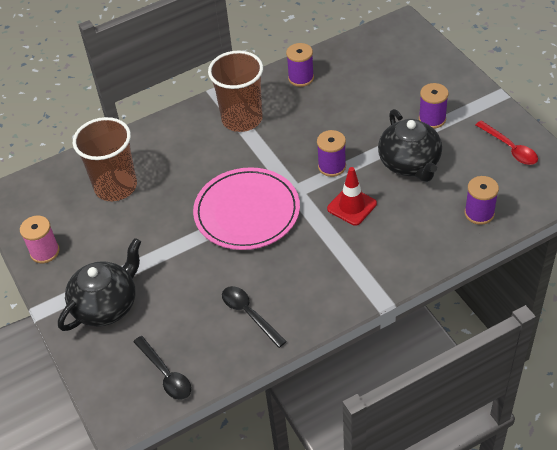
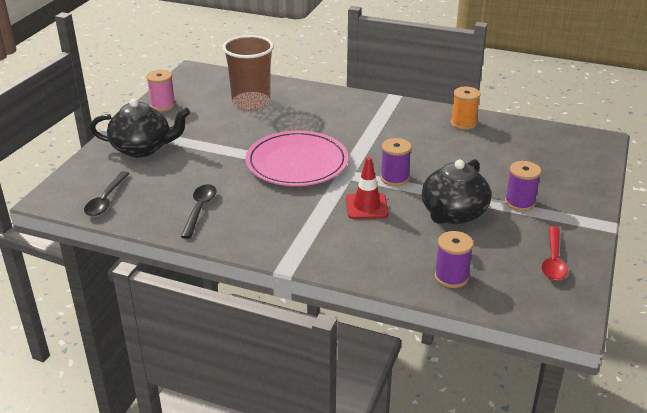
camera: 45 degrees right, 15 degrees down
brown cup [208,51,263,132] -> none
purple spool [286,43,314,87] -> orange spool [451,87,481,130]

